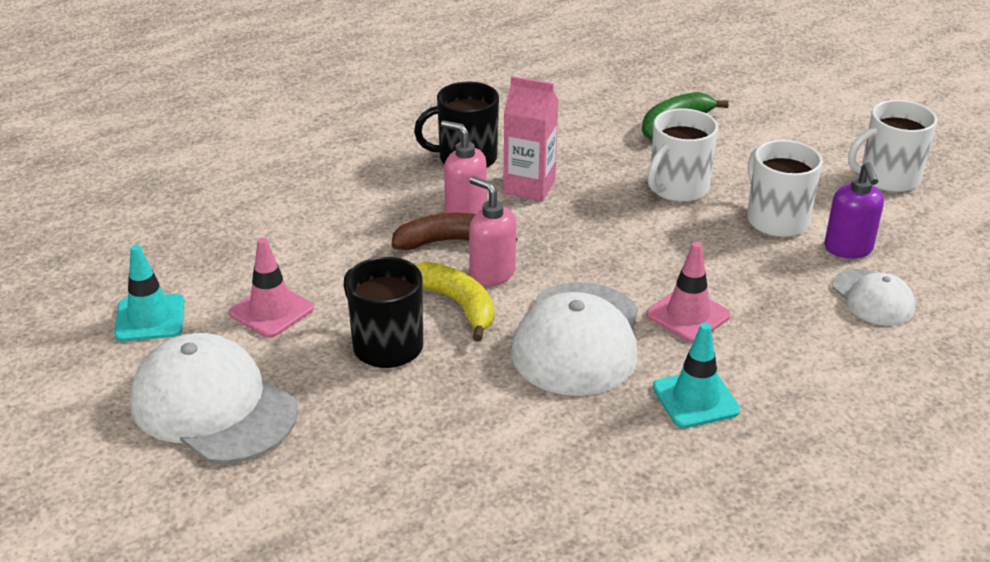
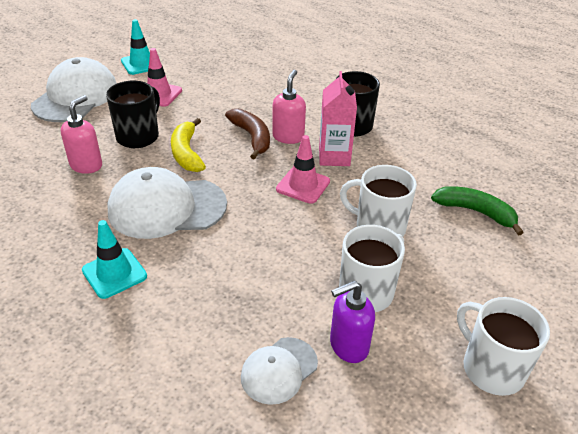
camera: 70 degrees right, 5 degrees up
yellow banana [415,261,494,342] -> yellow banana turned 135 degrees clockwise [171,118,206,172]
pink soap dispenser [469,176,516,286] -> pink soap dispenser moved to [61,95,102,174]
pink traffic cone [646,242,731,343] -> pink traffic cone moved to [276,135,330,204]

